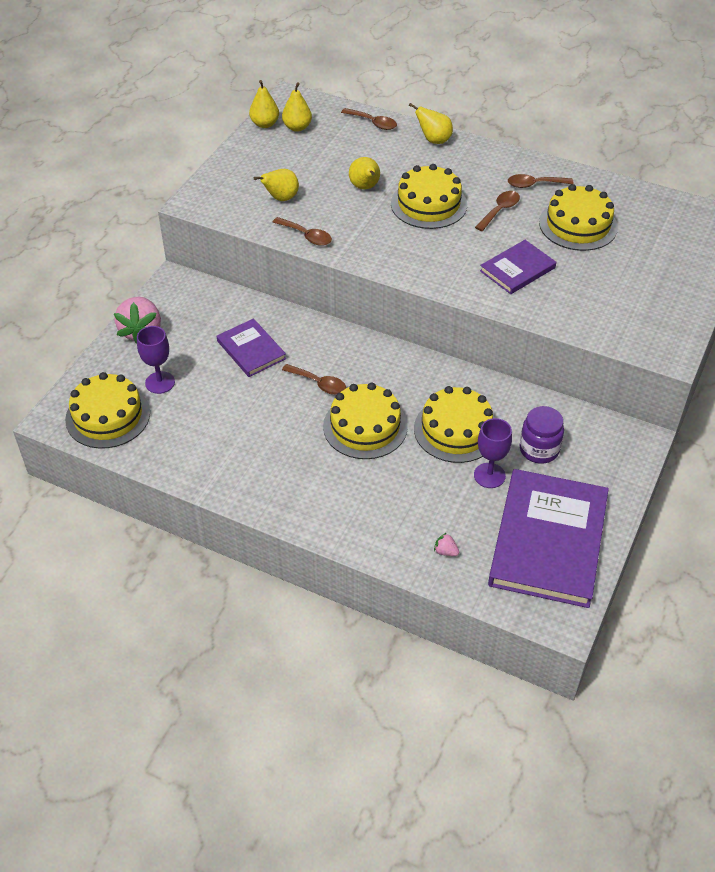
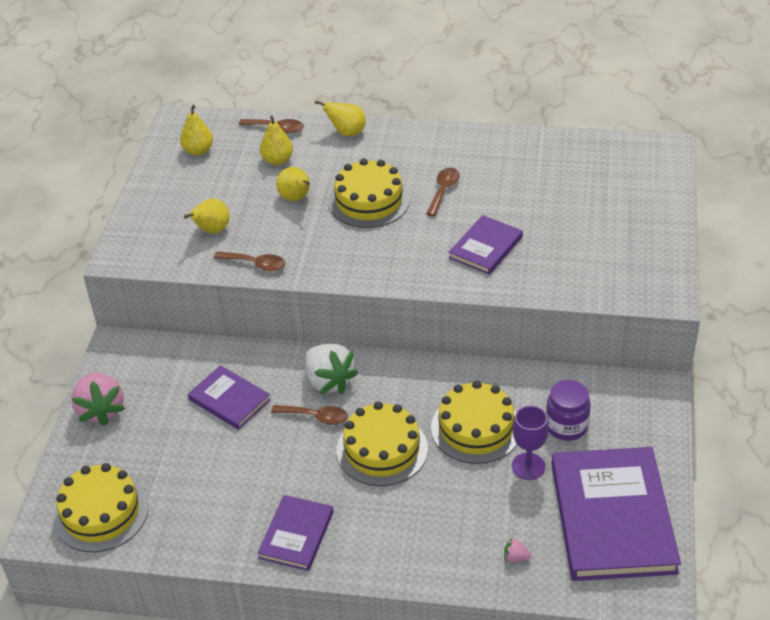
camera: 15 degrees left, 5 degrees down
purple goblet [137,326,175,394] -> none
yellow pear [249,80,279,128] -> yellow pear moved to [260,116,293,165]
brown spoon [508,174,574,188] -> none
yellow cake [539,184,618,251] -> none
none -> purple book [257,495,334,571]
none -> white strawberry [305,344,358,394]

